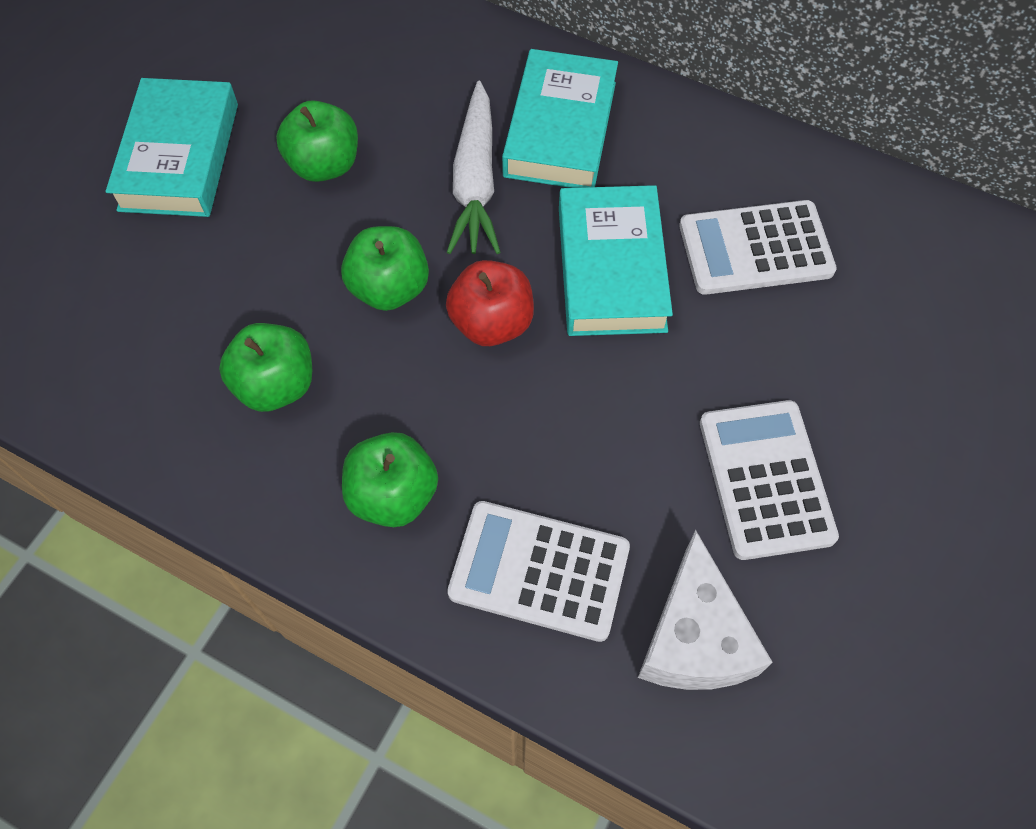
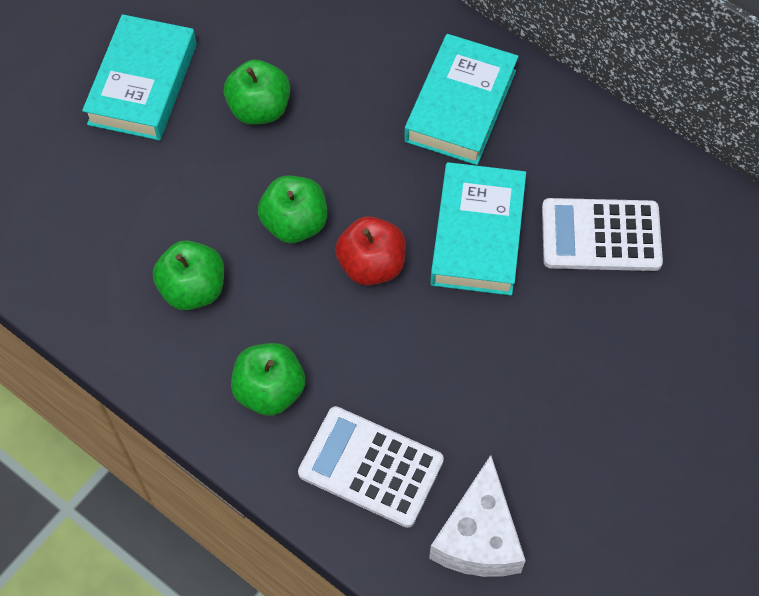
camera: 10 degrees right, 0 degrees up
white carrot [447,81,500,254] -> none
white calculator [700,400,839,560] -> none

